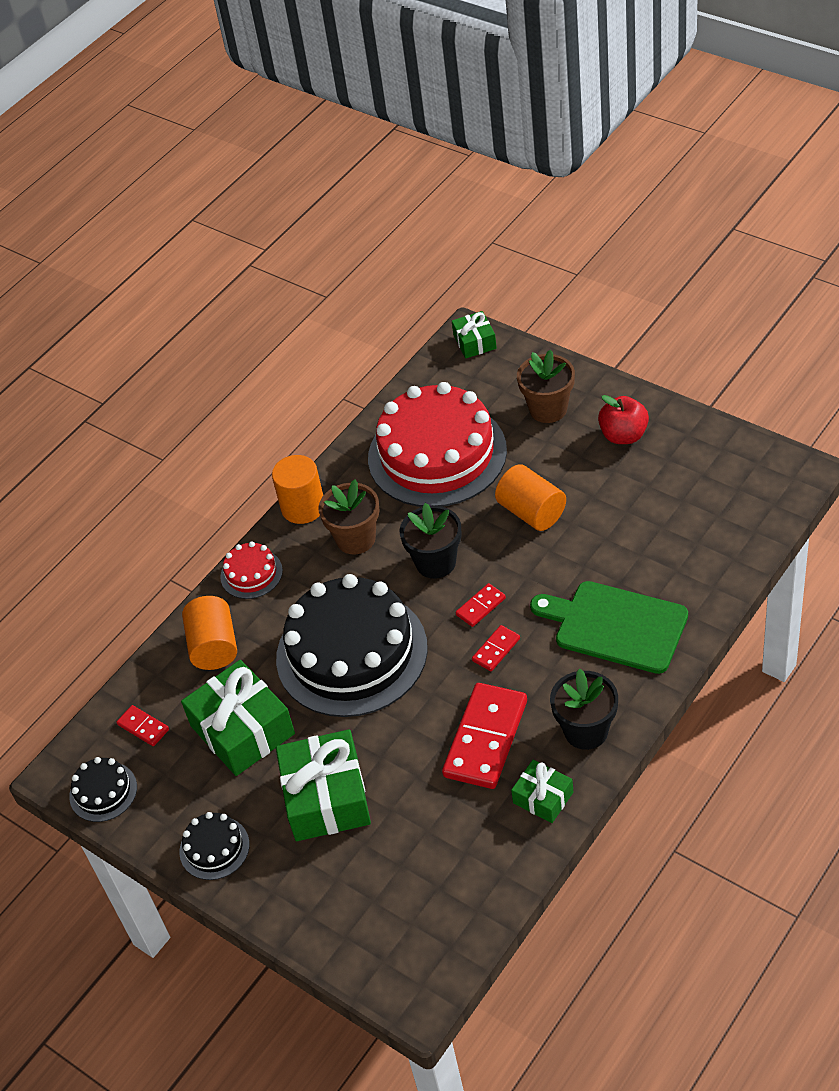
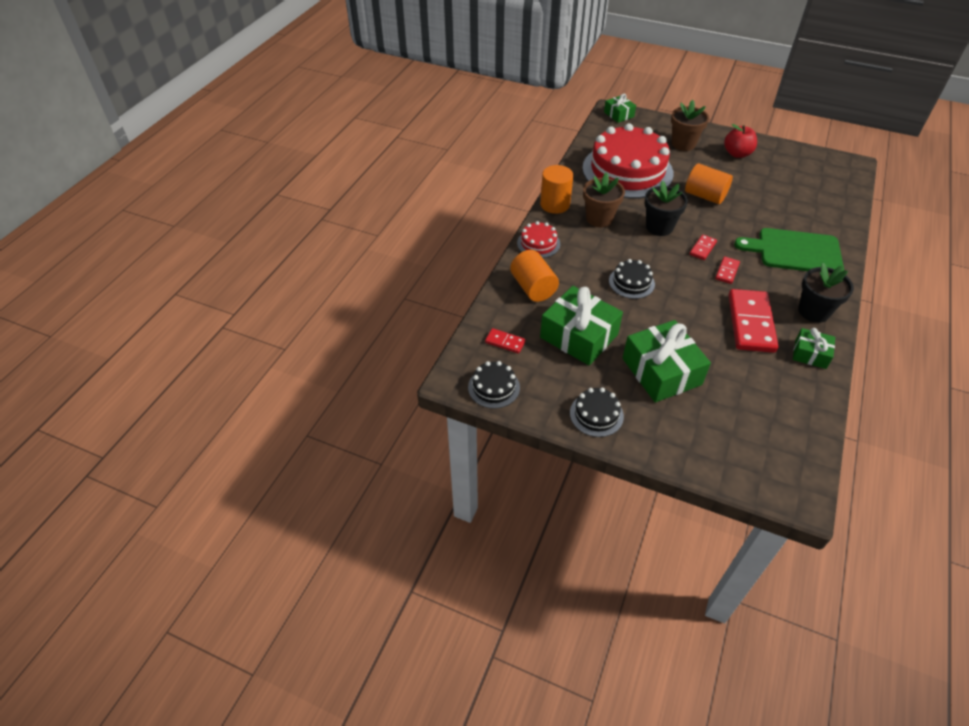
camera: 20 degrees left, 0 degrees up
black cake [276,574,428,717] -> black cake [609,259,655,299], size x0.43

